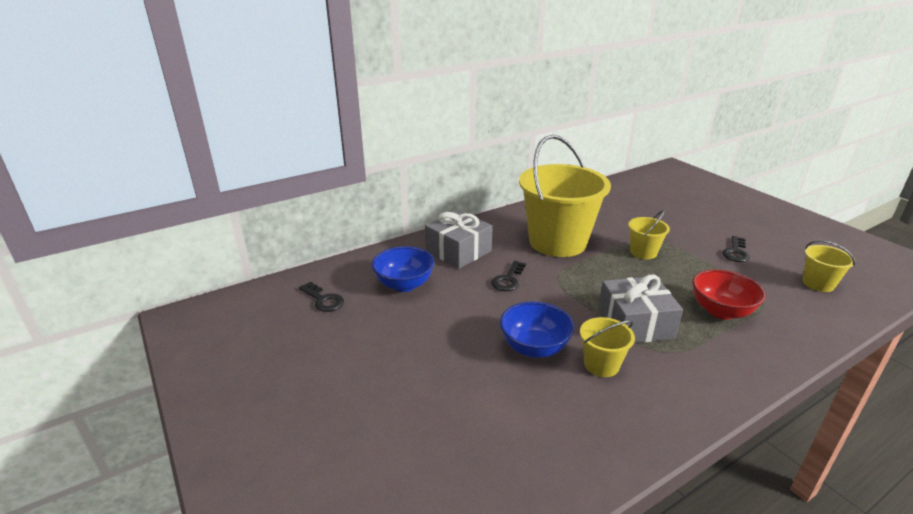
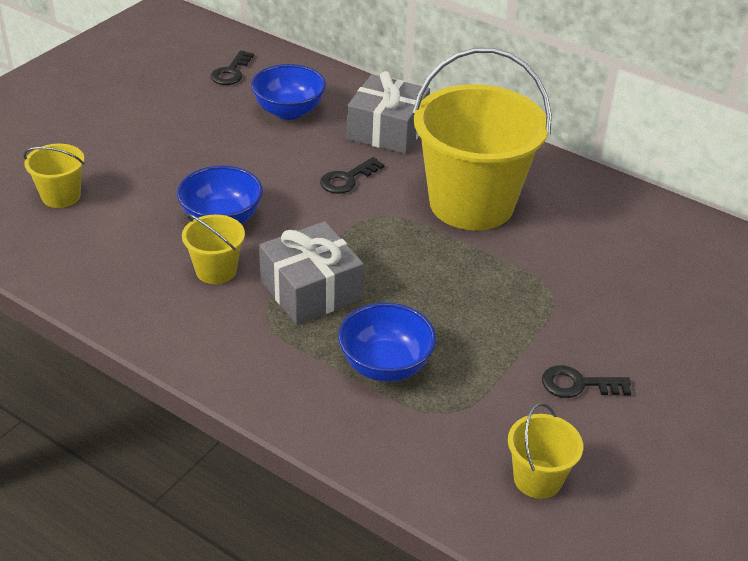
camera: 65 degrees right, 10 degrees up
black key [491,261,526,291] -> black key turned 45 degrees counterclockwise [320,157,384,194]
yellow bucket [628,210,670,259] -> yellow bucket moved to [23,144,84,208]
red bowl [692,269,765,320] -> blue bowl [338,303,436,382]

